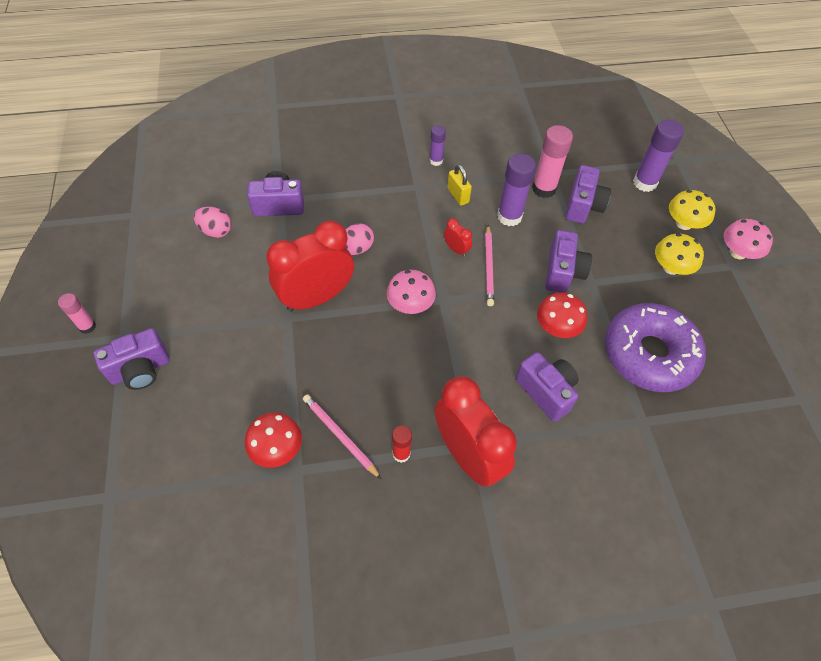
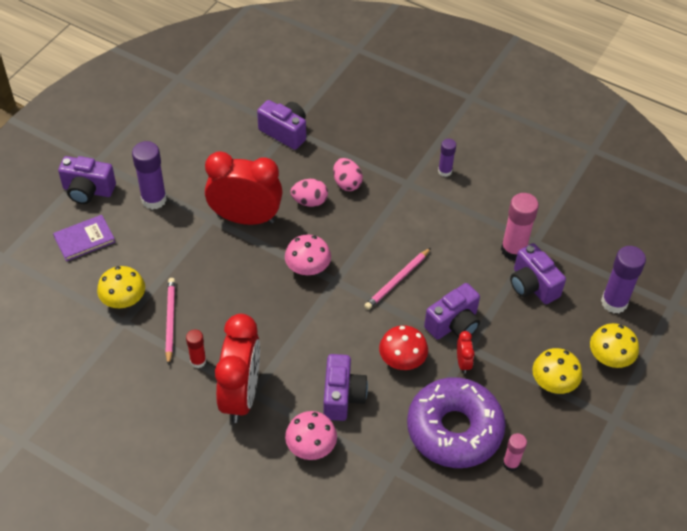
camera: 40 degrees right, 5 degrees down
pink glue stick [58,293,96,334] -> pink glue stick moved to [503,433,527,472]
pink egg [194,207,231,238] -> pink egg moved to [333,158,363,191]
red mushroom [245,412,302,468] -> yellow mushroom [97,266,145,308]
red clock [444,219,472,257] -> red clock moved to [457,331,475,374]
yellow padlock [447,164,472,206] -> none
purple glue stick [497,153,536,226] -> purple glue stick moved to [132,141,167,210]
purple camera [565,165,611,224] -> purple camera turned 90 degrees clockwise [510,243,566,304]
pink mushroom [724,219,773,259] -> pink mushroom moved to [285,411,337,460]
none -> purple book [53,215,115,261]

